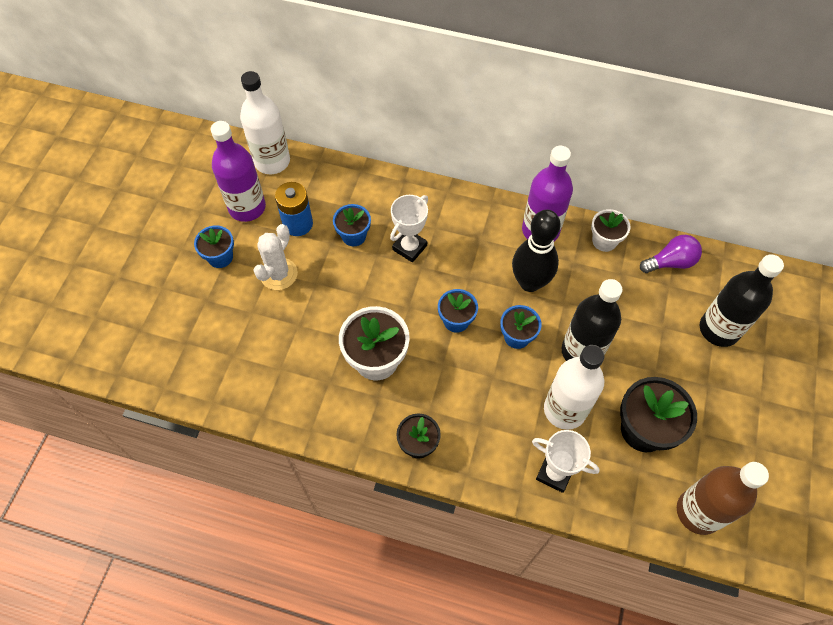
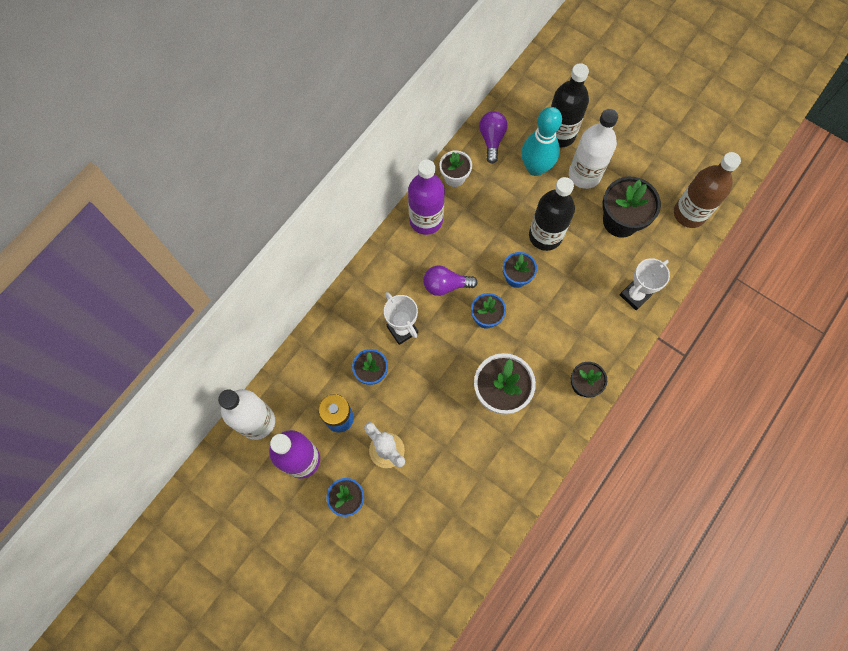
camera: 70 degrees left, 10 degrees up
black bowling pin [512,210,561,292] -> none
white bottle [544,345,604,430] -> white bottle moved to [569,109,618,189]
none -> purple light bulb [423,266,478,296]
none -> turquoise bowling pin [521,107,562,176]

